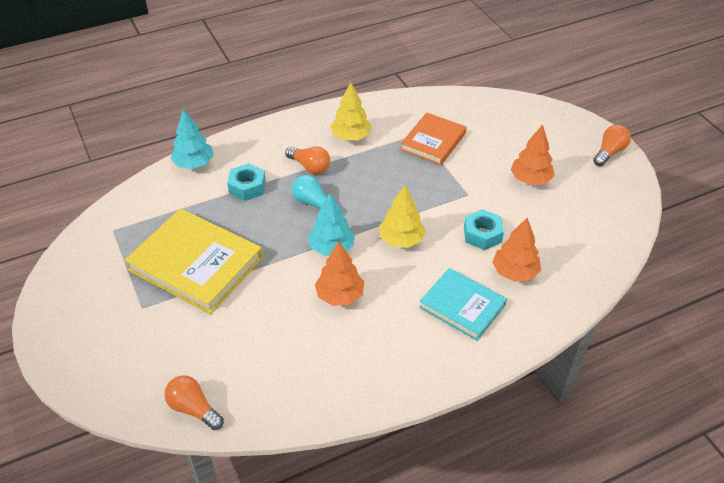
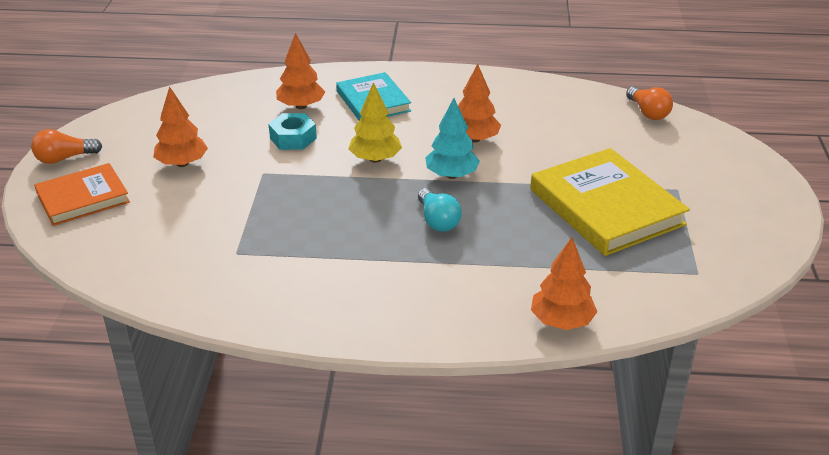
camera: 150 degrees left, 10 degrees down
turquoise tree [171,109,214,169] -> orange tree [531,237,597,330]
turquoise nut [227,163,266,201] -> none
orange light bulb [285,146,330,174] -> none
yellow tree [330,82,371,140] -> none
orange book [400,112,467,165] -> orange book moved to [34,163,130,226]

